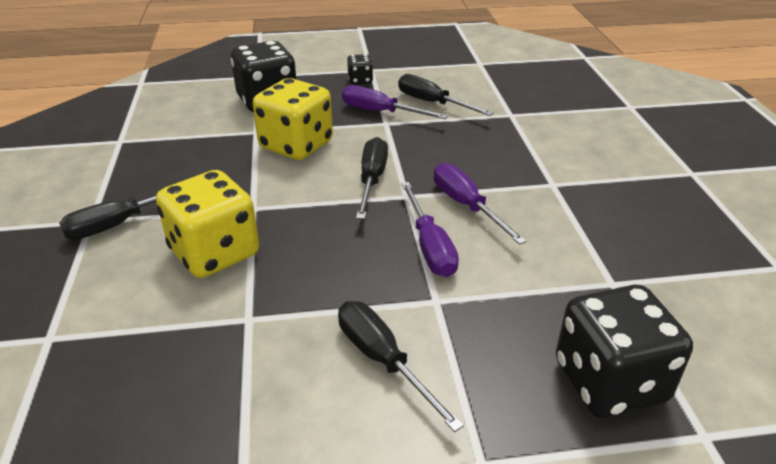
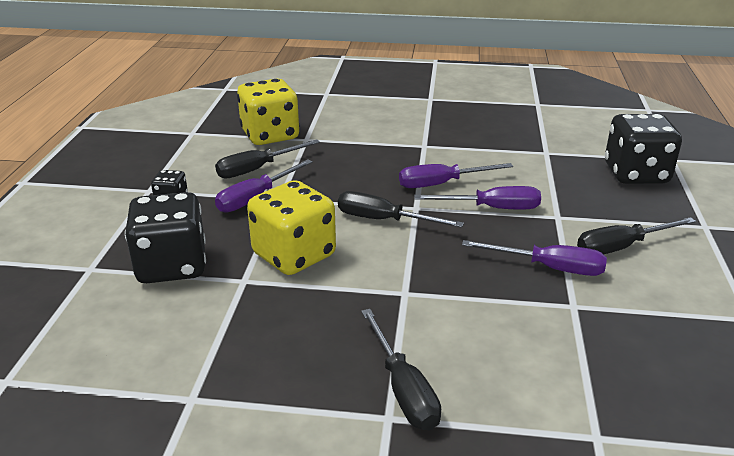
camera: 75 degrees left, 5 degrees down
yellow dice [156,170,259,278] -> yellow dice moved to [237,78,300,145]
none -> purple screwdriver [462,240,607,276]

